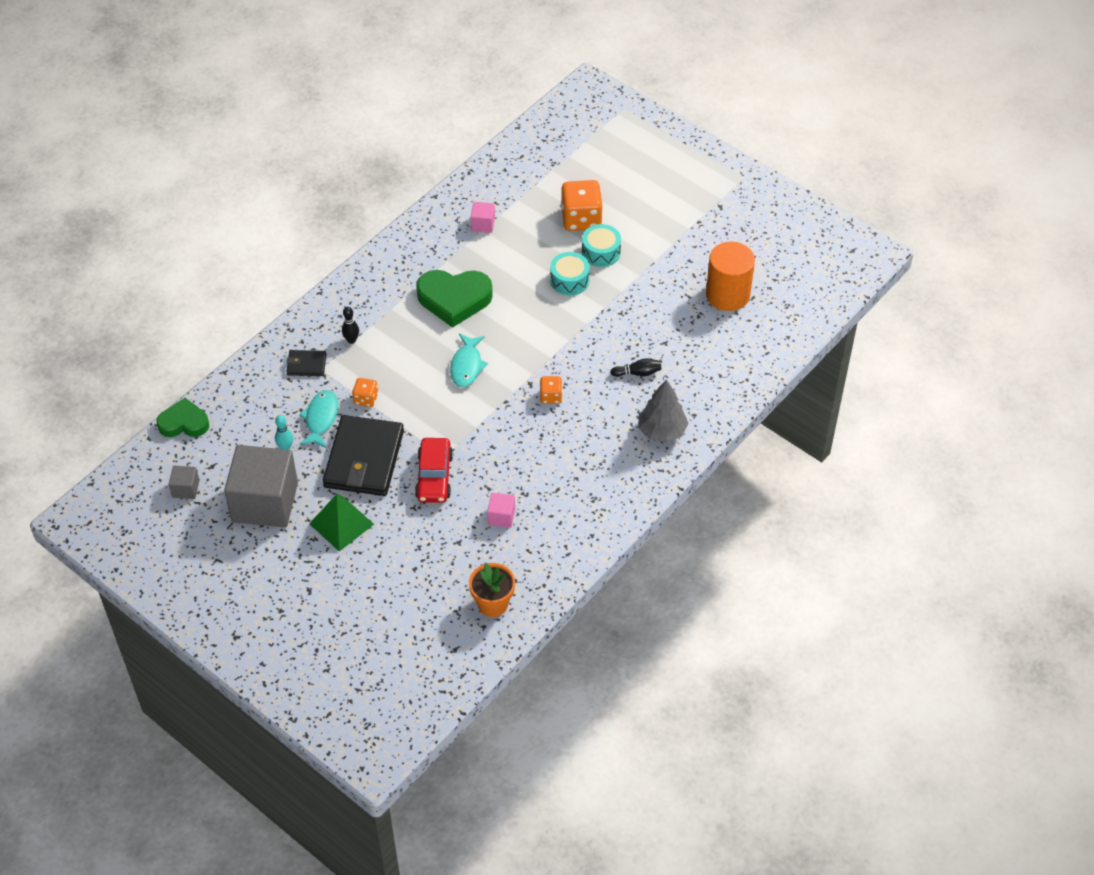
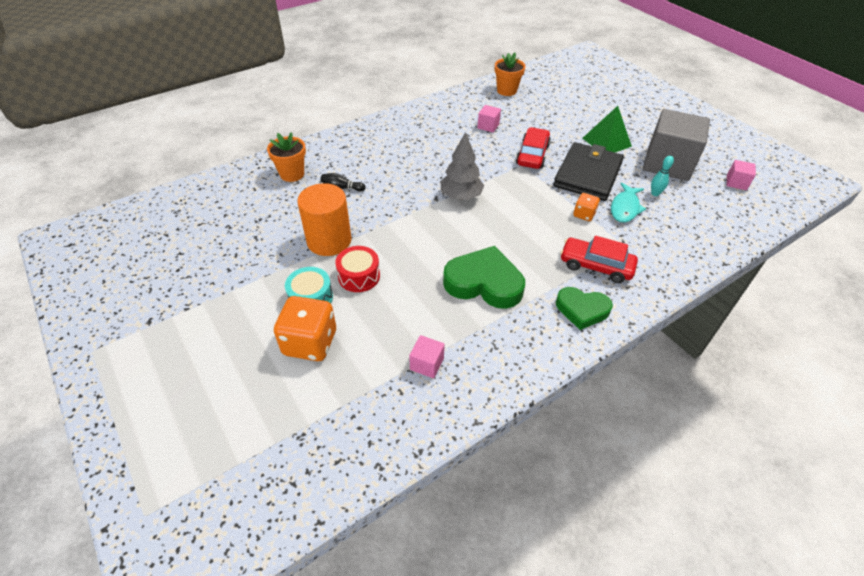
camera: 165 degrees left, 5 degrees down
green heart [156,398,209,437] -> green heart moved to [556,287,613,330]
grey cube [169,466,200,499] -> pink cube [727,160,756,190]
black wallet [286,350,326,376] -> none
black bowling pin [342,307,359,344] -> red car [560,236,638,283]
turquoise fish [450,334,488,387] -> none
orange dice [540,376,562,404] -> none
turquoise drum [550,252,590,296] -> red drum [335,246,380,292]
grey tree [639,379,688,443] -> grey tree moved to [440,132,484,200]
orange cylinder [706,242,755,311] -> orange cylinder moved to [297,183,351,256]
none -> orange flower pot [267,132,306,182]

